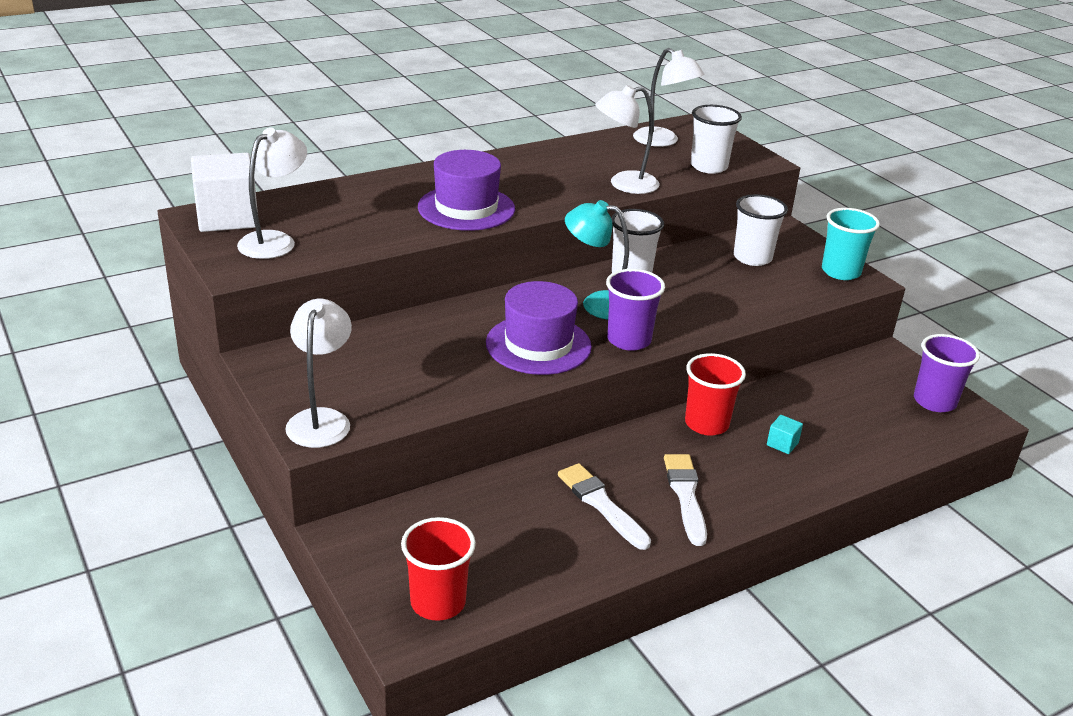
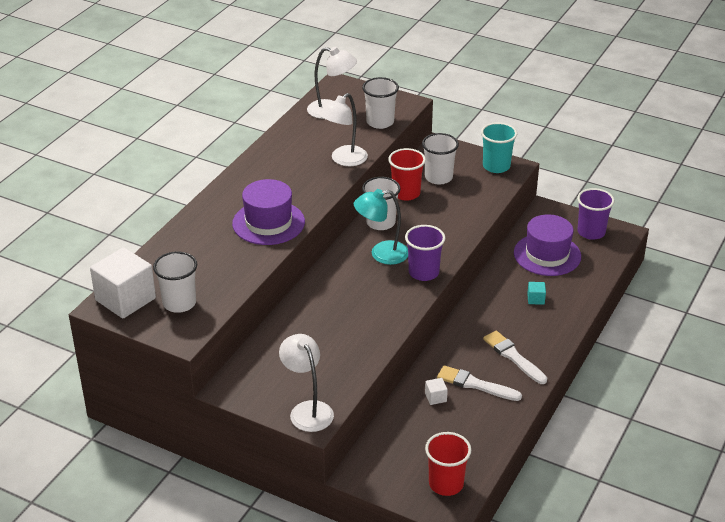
camera: 30 degrees left, 5 degrees up
white lamp [237,127,307,259] -> white cup [153,251,197,313]
purple hat [486,281,592,375] -> purple hat moved to [514,214,581,276]
red cup [685,353,746,436] -> red cup moved to [388,148,426,201]
none -> white cube [425,378,448,405]

